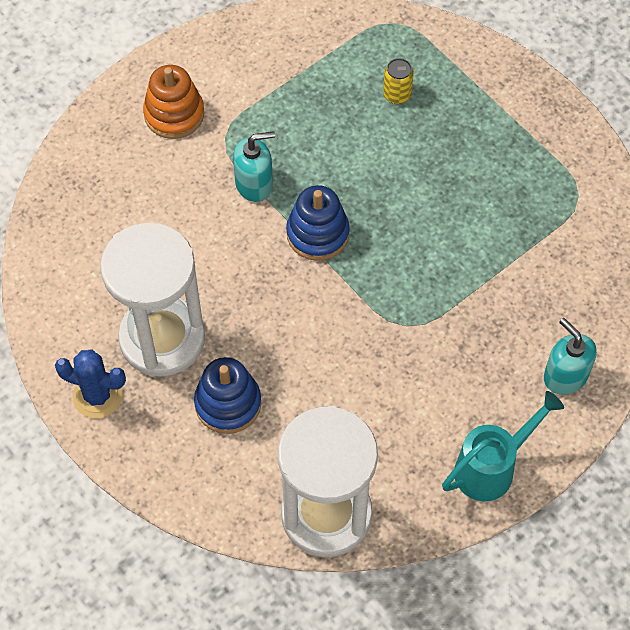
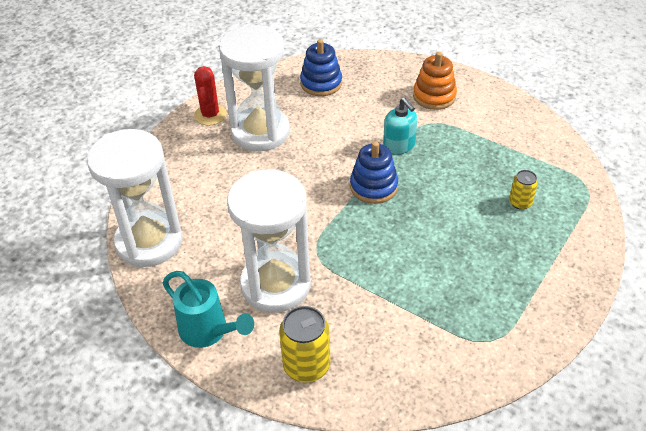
camera: 75 degrees right, 15 degrees down
blue cactus [55,349,126,418] -> red cactus [194,66,227,125]
blue stacking toy [194,357,261,434] -> blue stacking toy moved to [300,39,342,96]
turquoise soap dispenser [544,318,597,395] -> yellow can [279,306,330,383]
none -> white hourglass [227,169,311,313]

